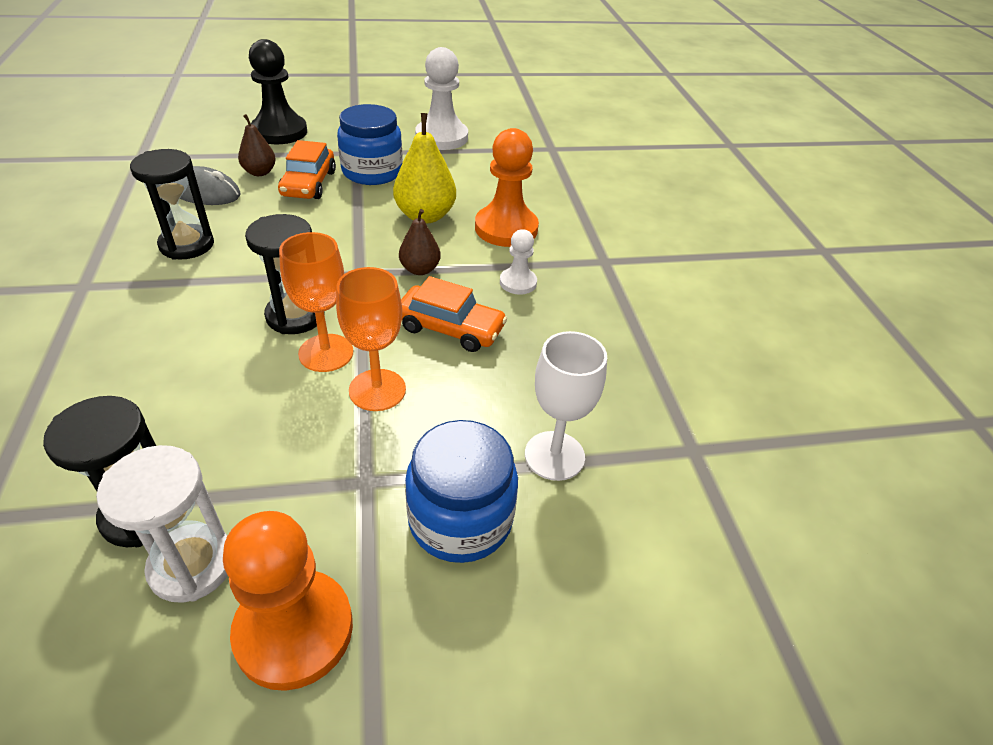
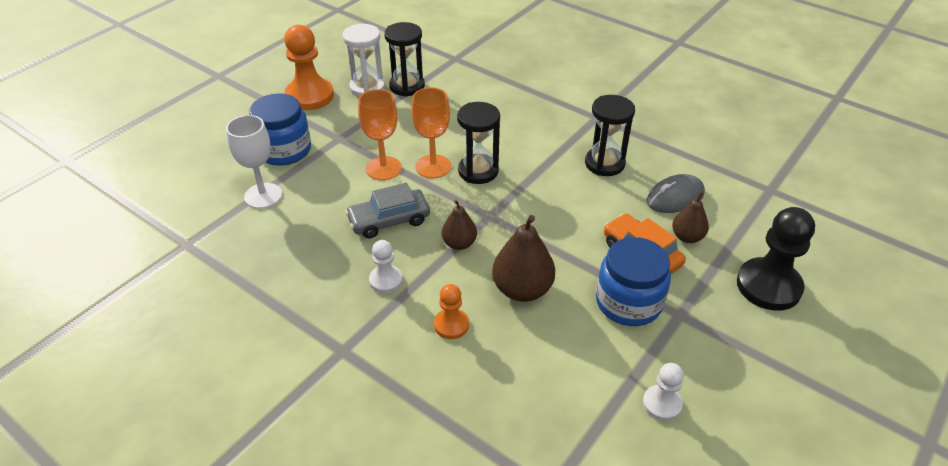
camera: 140 degrees right, 0 degrees up
yellow pear [393,113,456,224] -> brown pear [492,215,555,302]
orange car [401,276,507,352] -> grey car [345,183,430,238]
white pawn [415,47,468,150] -> white pawn [643,363,684,421], size x0.53
orange pawn [475,128,539,247] -> orange pawn [434,284,469,339], size x0.53

